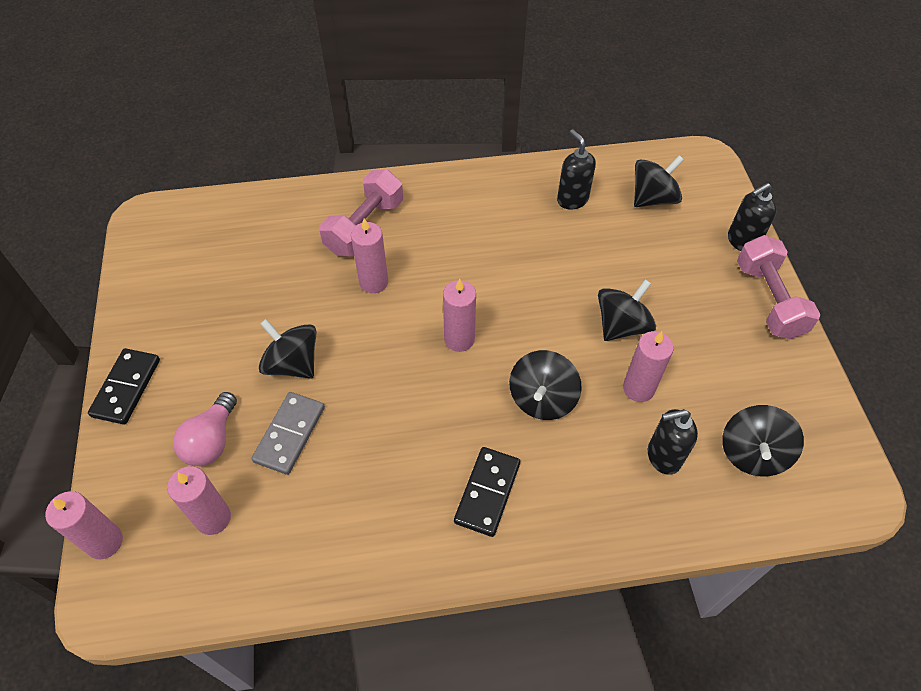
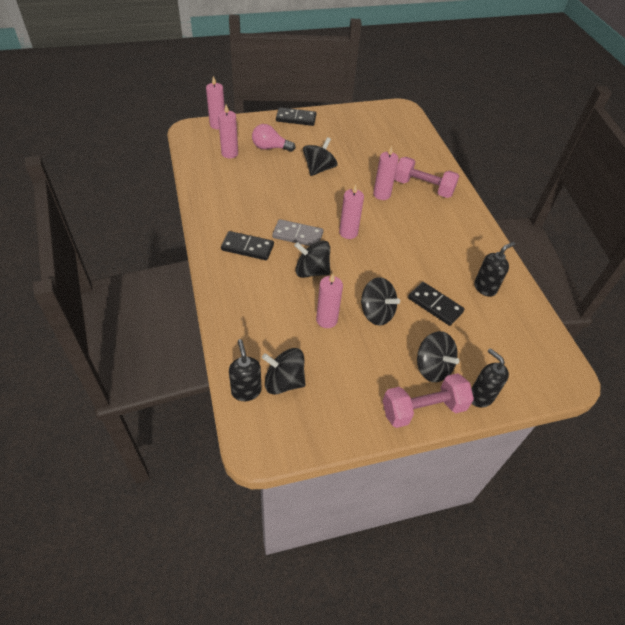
camera: 80 degrees right, 5 degrees down
grey domino [251,392,325,475] -> grey domino moved to [272,219,323,246]
black spinning top [634,155,684,207] -> black spinning top moved to [417,331,459,382]
black soap dispenser [648,409,698,475] -> black soap dispenser moved to [229,339,261,401]
none -> black domino [408,282,464,326]

